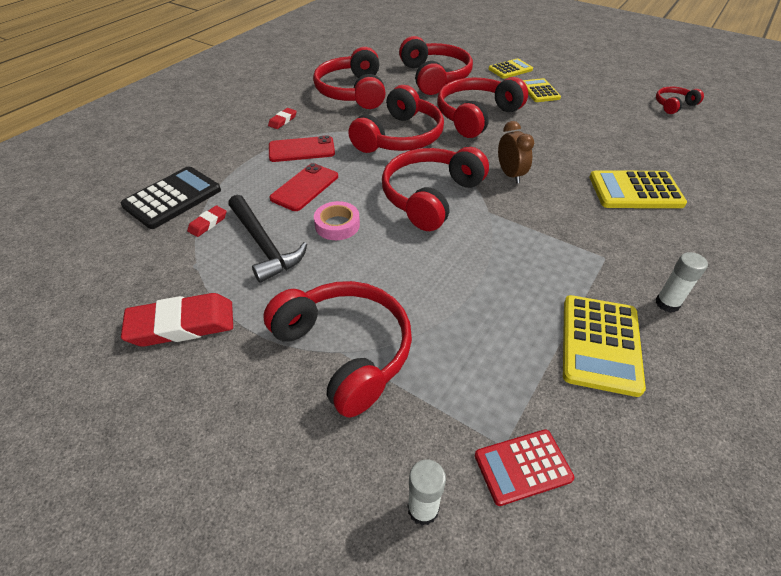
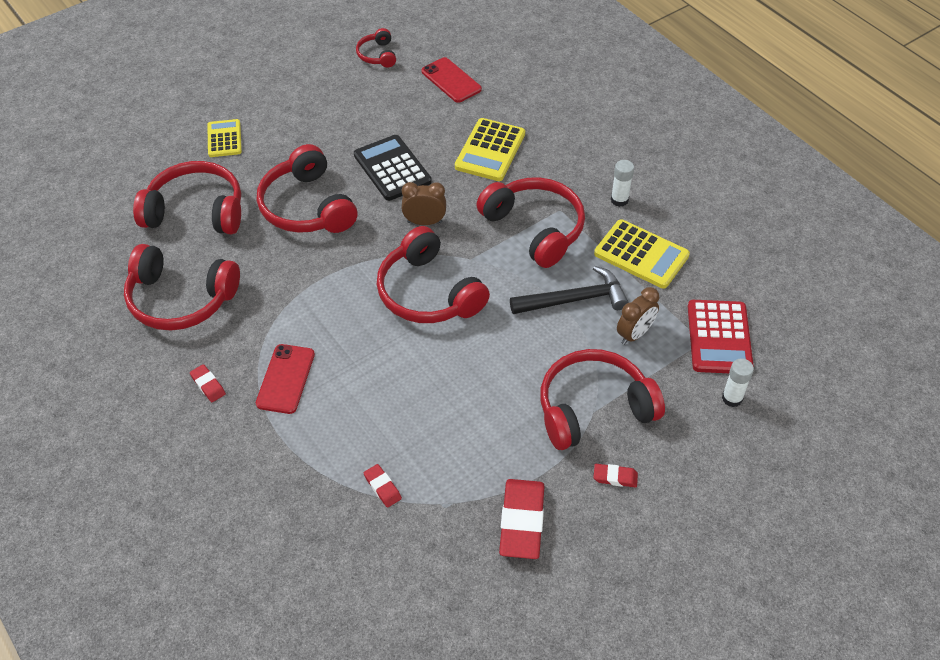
camera: 70 degrees left, 5 degrees up
black calculator [121,166,221,229] -> black calculator moved to [354,135,432,201]
black hammer [228,195,307,283] -> black hammer moved to [510,266,629,314]
red phone [269,163,338,211] -> red phone moved to [421,57,482,103]
pink tape [314,201,360,240] -> none
red headphones [349,85,444,153] -> red headphones moved to [477,177,585,268]
red calculator [475,429,574,506] -> red calculator [688,300,754,373], size x1.54
yellow calculator [522,78,561,102] -> none
none -> red eraser [593,464,638,488]
none -> brown clock [617,287,659,345]

